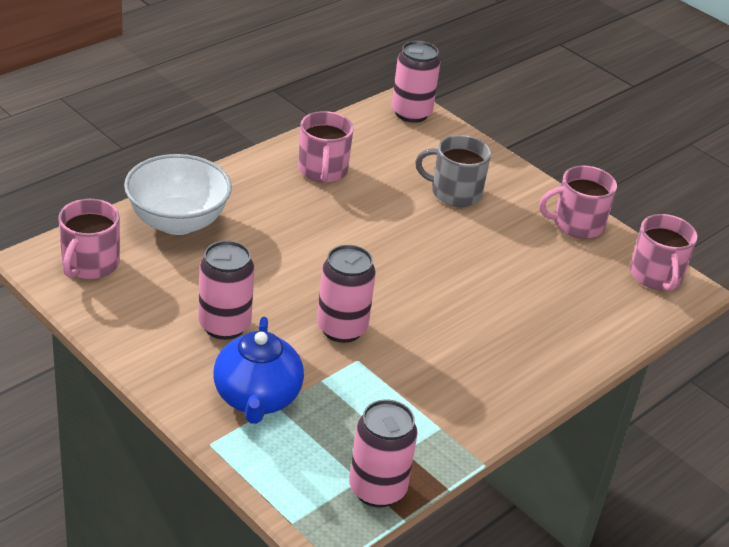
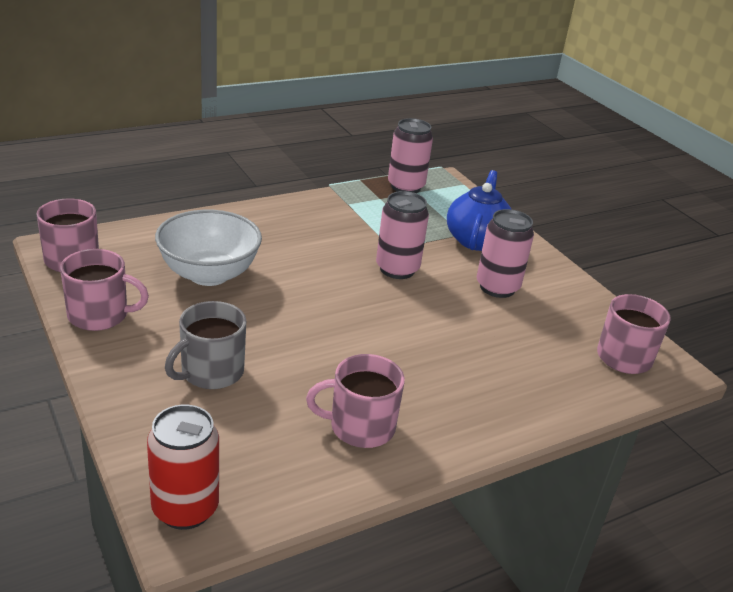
camera: 165 degrees left, 5 degrees down
white bowl [124,154,232,235] -> white bowl moved to [155,210,262,286]
pink mug [298,111,354,183] -> pink mug turned 105 degrees counterclockwise [306,354,405,448]
pink can [392,41,440,123] -> red can [147,405,219,530]
grey mug [415,135,491,207] -> grey mug turned 105 degrees clockwise [165,301,246,389]

